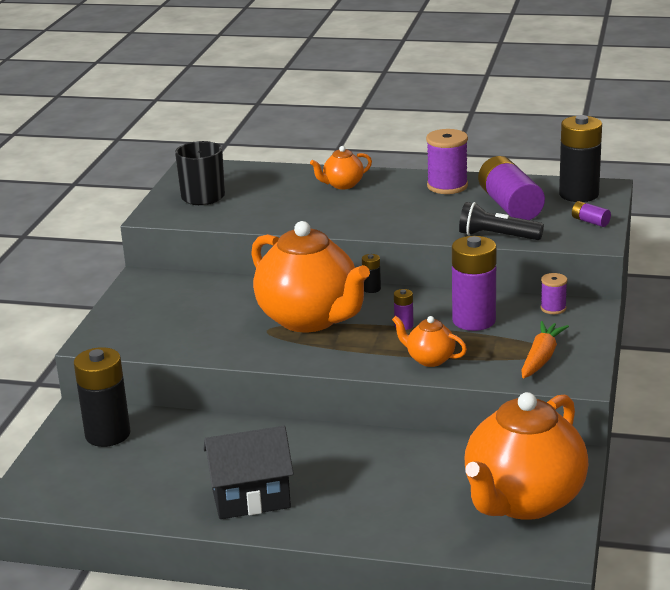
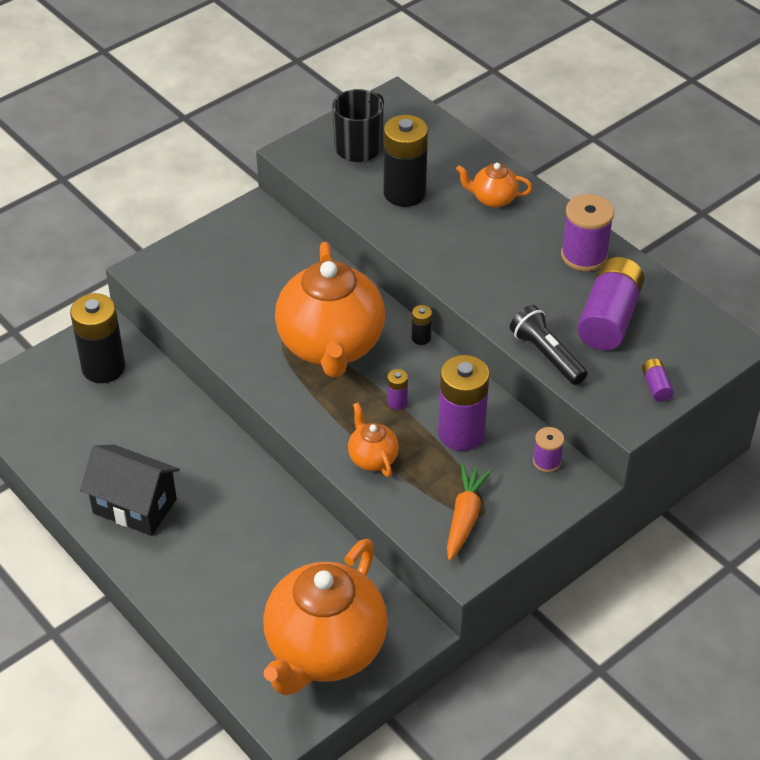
camera: 35 degrees right, 20 degrees up
orange teapot [465,392,589,520] -> orange teapot turned 45 degrees counterclockwise [263,539,388,696]
orange carrot [521,321,569,378] -> orange carrot turned 45 degrees counterclockwise [447,464,492,560]
black battery [559,115,602,202] -> black battery moved to [384,115,428,207]

